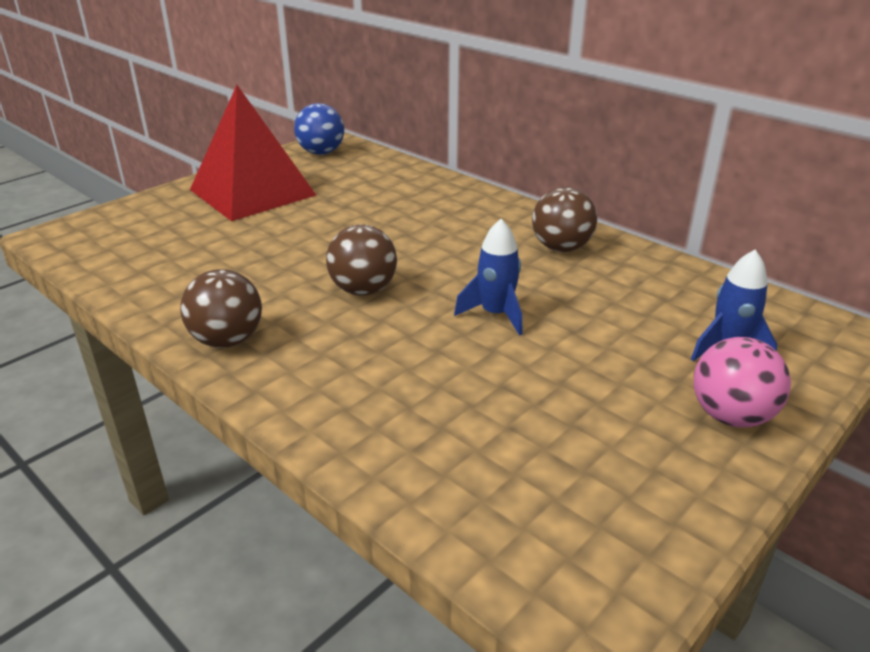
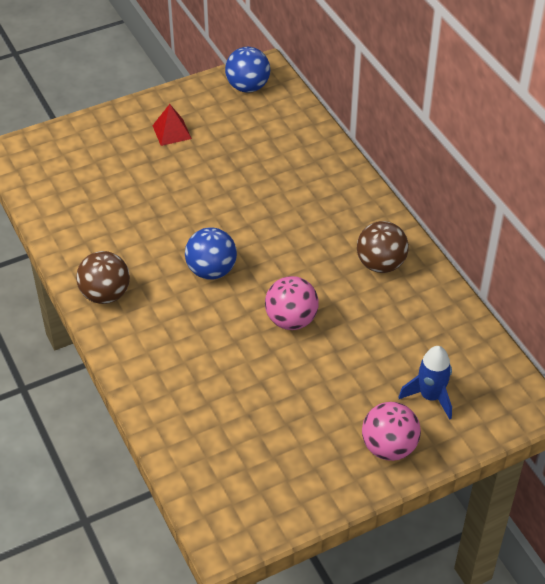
camera: 20 degrees right, 15 degrees up
red pyramid [190,85,316,221] -> red pyramid [152,104,192,146], size x0.41
brown ball [326,224,397,296] -> blue ball [185,227,237,280]
blue rocket [454,219,523,336] -> pink ball [265,276,319,330]

